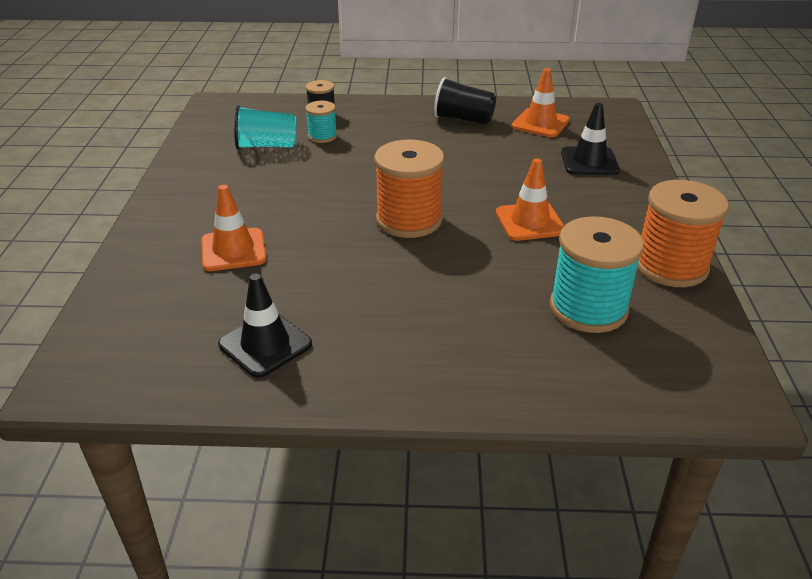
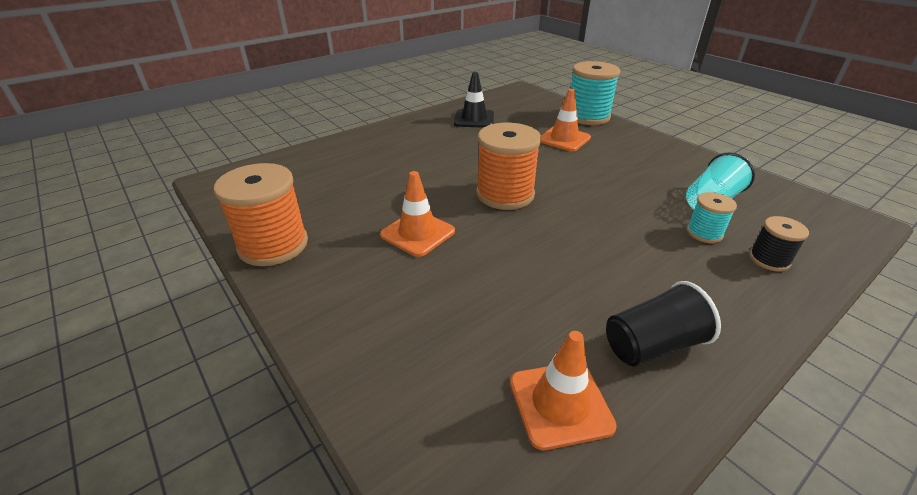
camera: 140 degrees right, 0 degrees up
turquoise spool [550,216,644,333] -> turquoise spool moved to [571,61,620,125]
black traffic cone [561,103,620,175] -> none

